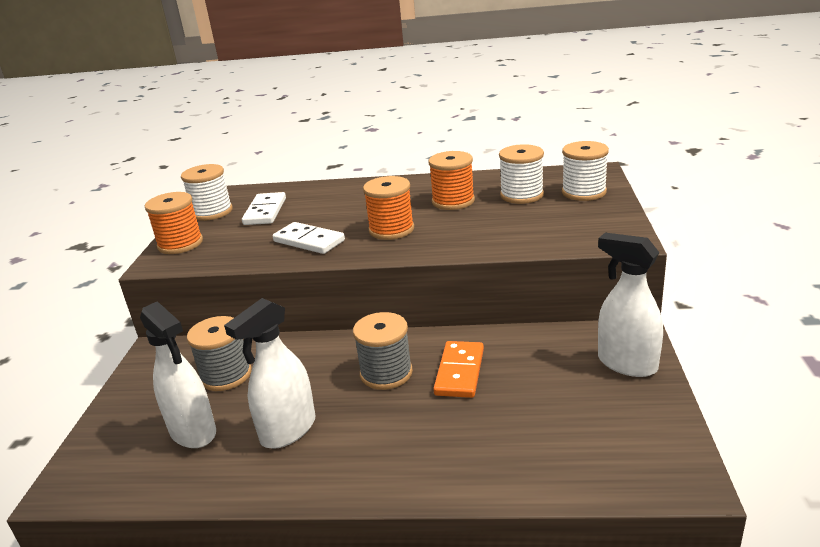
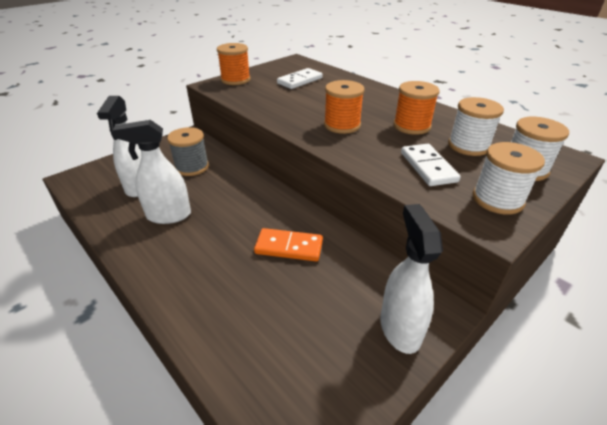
camera: 40 degrees right, 10 degrees up
white spool [181,164,233,221] -> white spool moved to [473,142,545,214]
white domino [273,222,345,254] -> white domino moved to [401,144,461,186]
grey spool [353,312,413,390] -> none
orange domino [433,341,484,398] -> orange domino turned 45 degrees clockwise [254,228,323,262]

